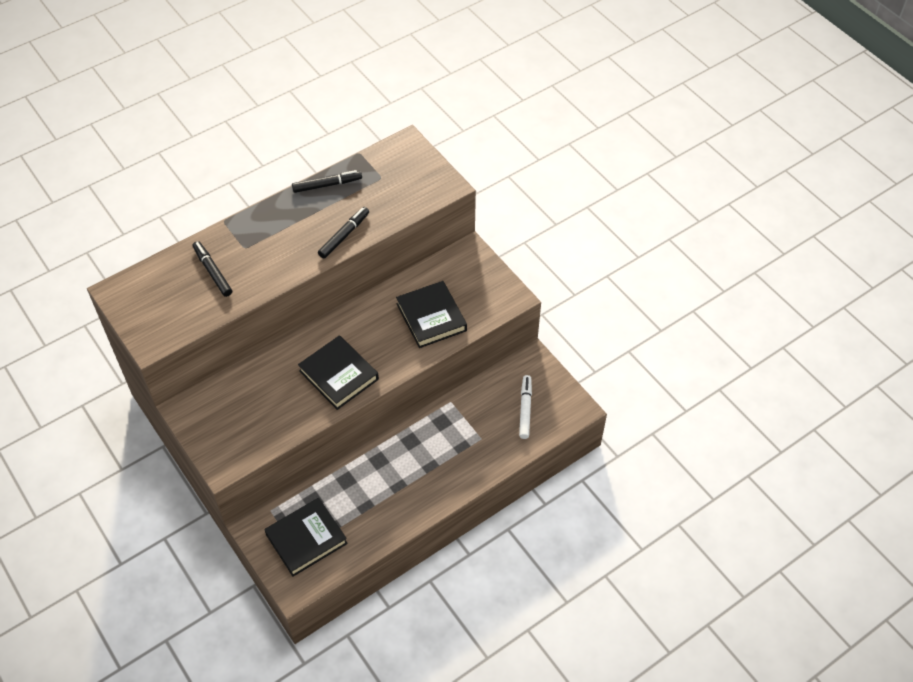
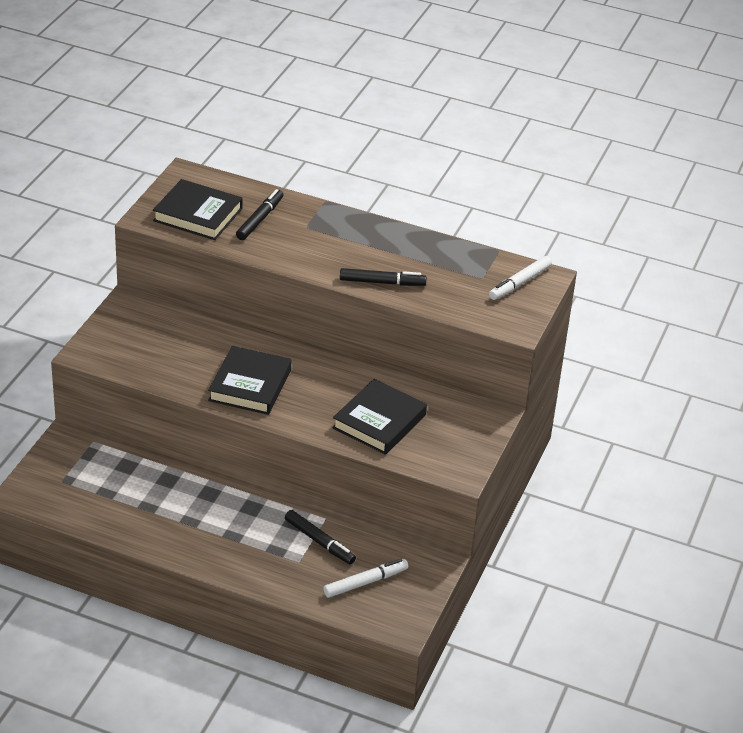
camera: 55 degrees right, 15 degrees down
black book [264,498,348,576] -> black book moved to [153,179,243,240]
black marker [292,170,362,193] -> black marker moved to [285,510,356,564]
none -> white marker [489,256,552,300]

